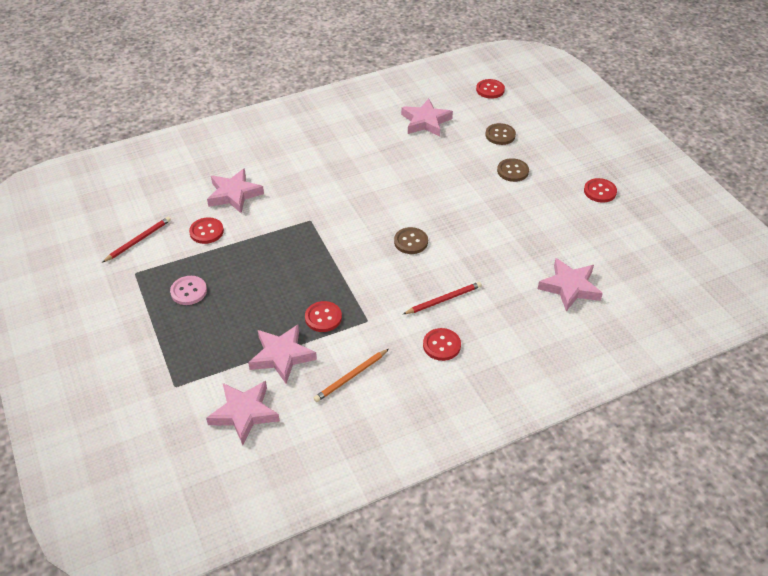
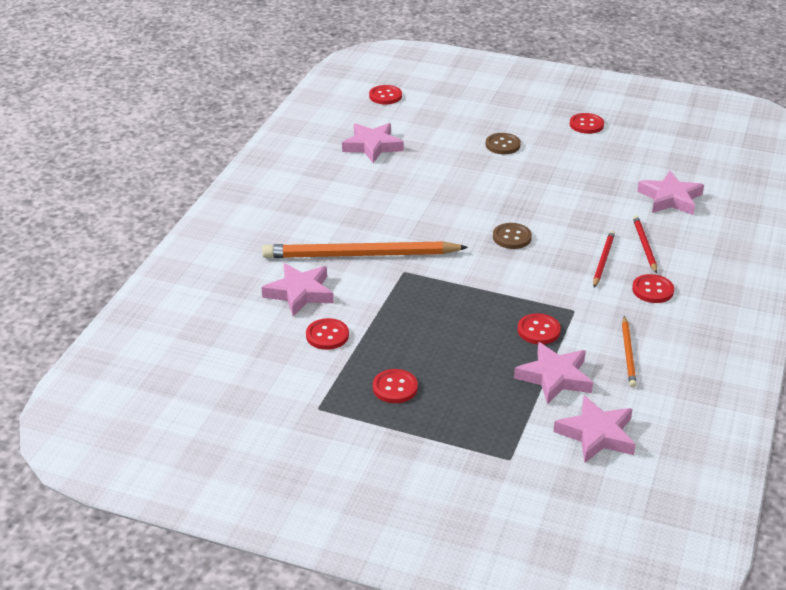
camera: 45 degrees left, 10 degrees down
red pencil [102,217,171,262] -> red pencil moved to [633,215,657,274]
pink button [170,276,207,305] -> red button [373,369,418,403]
brown button [485,123,516,145] -> none
none -> orange pencil [262,241,468,258]

